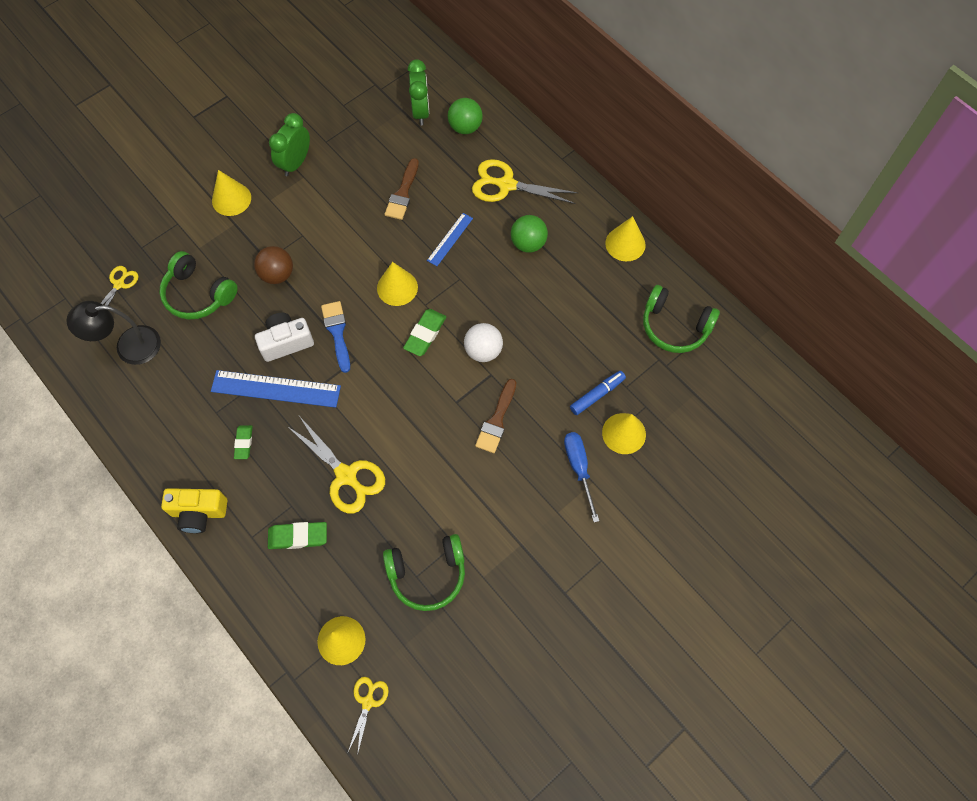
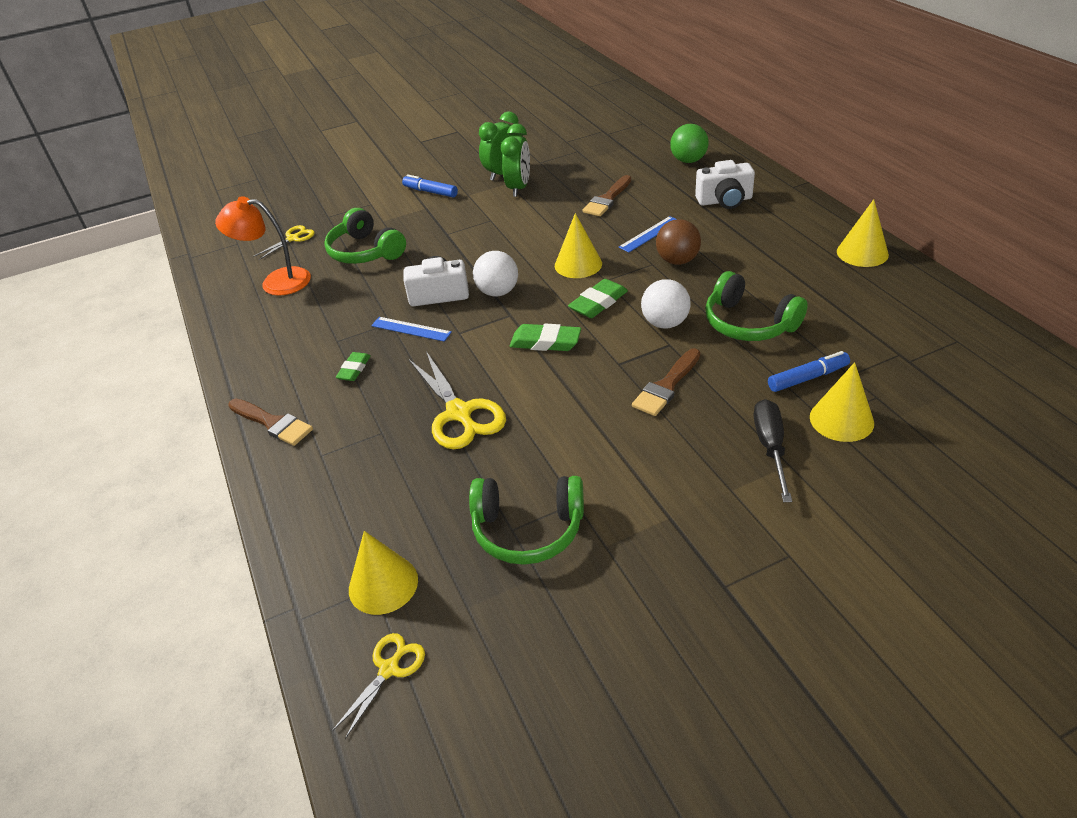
camera: 20 degrees right, 25 degrees down
black lamp [66,301,161,365] -> orange lamp [215,196,311,296]
yellow camera [161,488,228,533] -> brown brush [228,399,313,446]
blue ruler [211,370,341,408] -> blue ruler [371,317,452,342], size x0.56
yellow cone [212,170,251,216] -> blue marker [402,174,458,198]
brown ball [254,246,293,284] -> brown ball moved to [656,219,701,265]
green eraser [268,522,327,549] -> green eraser moved to [510,324,581,351]
blue brush [321,301,350,373] -> white ball [473,251,518,297]
green clock [408,59,429,125] -> green clock moved to [501,124,530,197]
yellow scissors [472,159,578,204] -> white camera [695,160,755,209]
green ball [511,215,548,253] -> none
blue screwdriver [564,432,599,522] -> black screwdriver [754,399,792,502]
green headphones [643,285,720,353] -> green headphones moved to [705,271,808,341]

